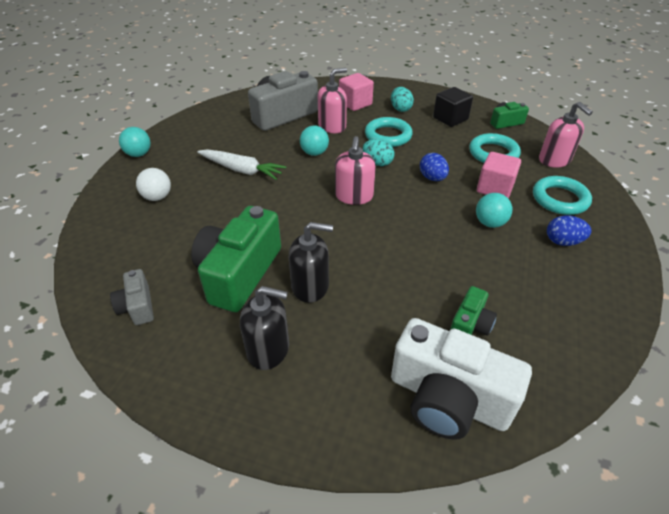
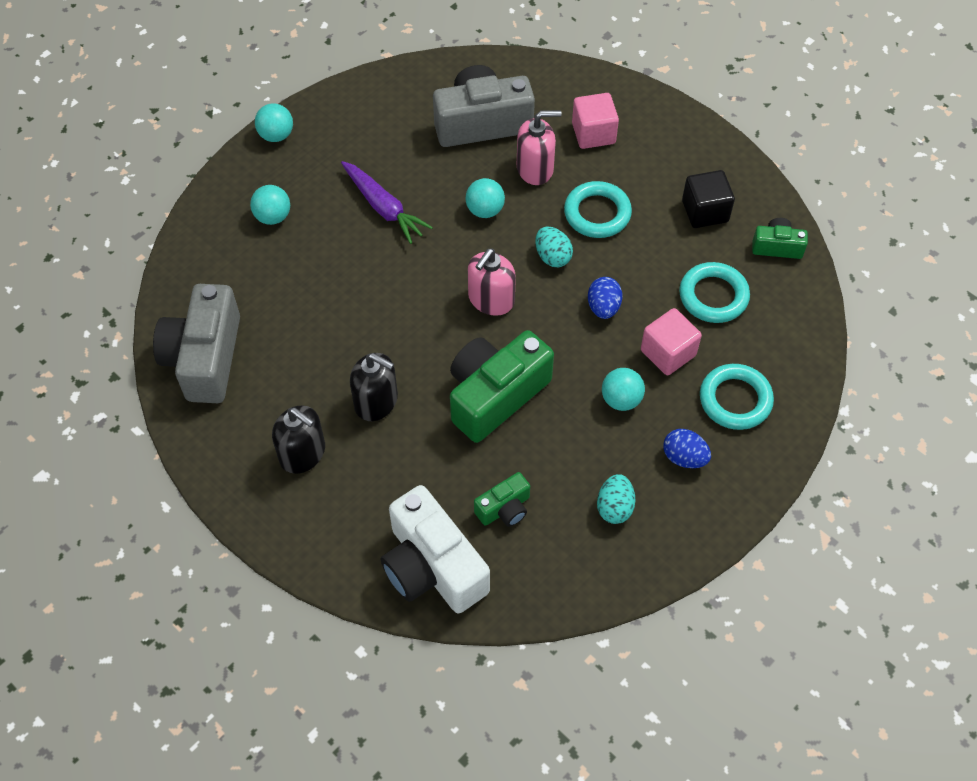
camera: 25 degrees right, 15 degrees up
grey camera [110,269,154,325] -> grey camera [153,284,240,403], size x2.02
white ball [136,168,171,201] -> turquoise ball [250,185,290,225]
green camera [191,206,281,312] -> green camera moved to [450,330,554,443]
white carrot [197,149,286,180] -> purple carrot [341,161,433,244]
turquoise egg [391,87,414,112] -> turquoise egg moved to [597,474,635,524]
pink soap dispenser [539,102,593,168] -> none

